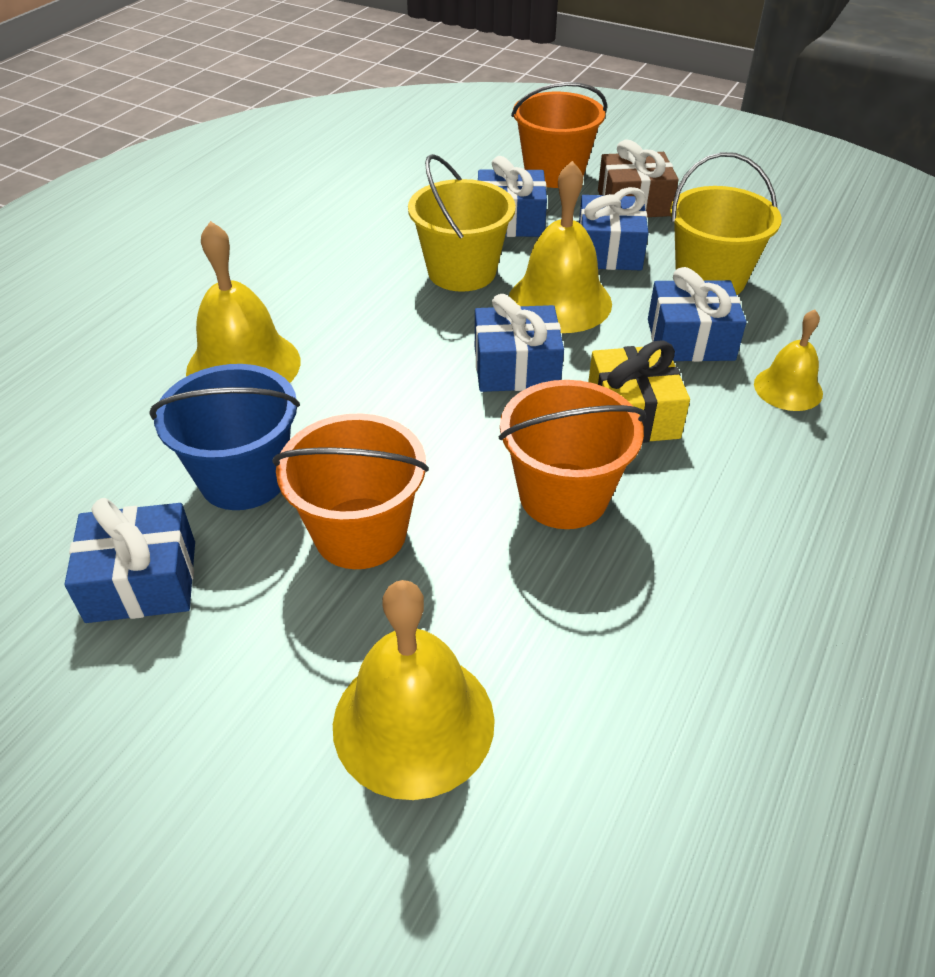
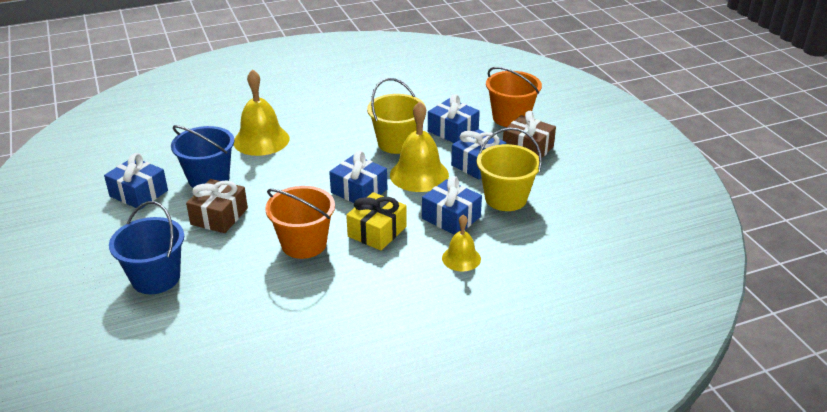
camera: 40 degrees right, 10 degrees down
orange bucket [272,413,429,569] -> brown gift [186,179,248,233]
yellow bell [333,580,495,800] -> blue bucket [109,201,184,294]

